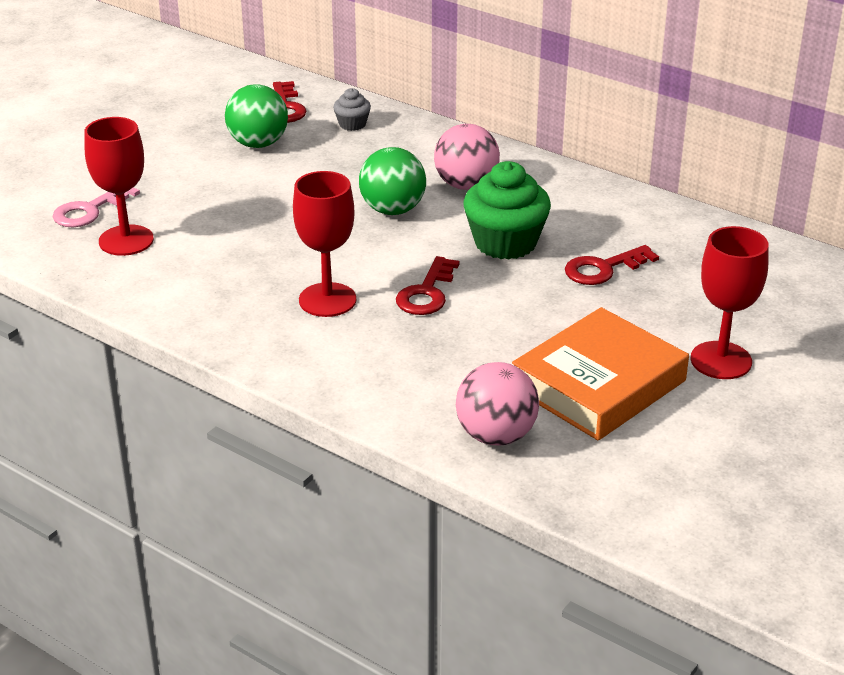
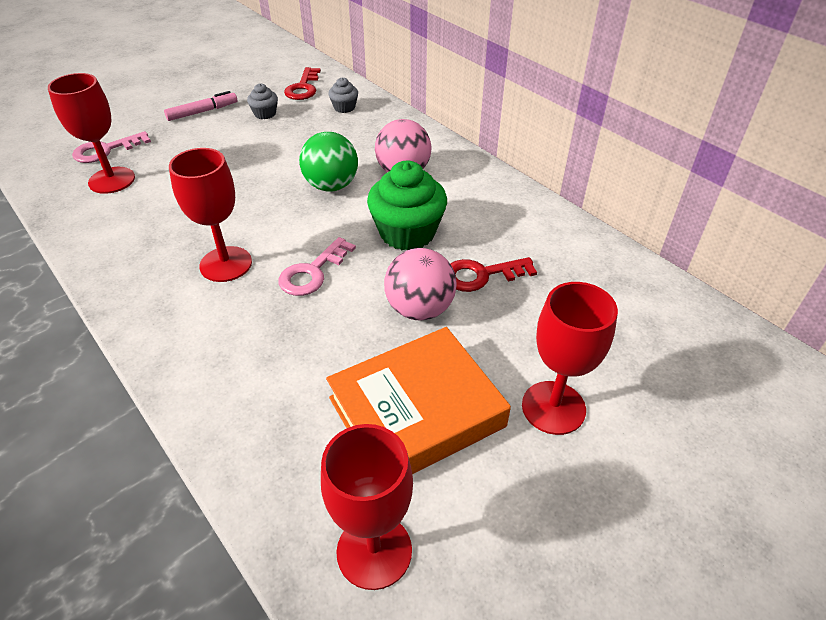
camera: 15 degrees right, 10 degrees up
green ball [225,84,288,148] -> grey cupcake [247,83,278,119]
red key [396,256,459,315] -> pink key [278,237,356,296]
pink ball [456,362,539,446] -> pink ball moved to [384,248,457,320]
none -> pink marker [164,91,237,121]
none -> red goblet [321,424,413,590]

